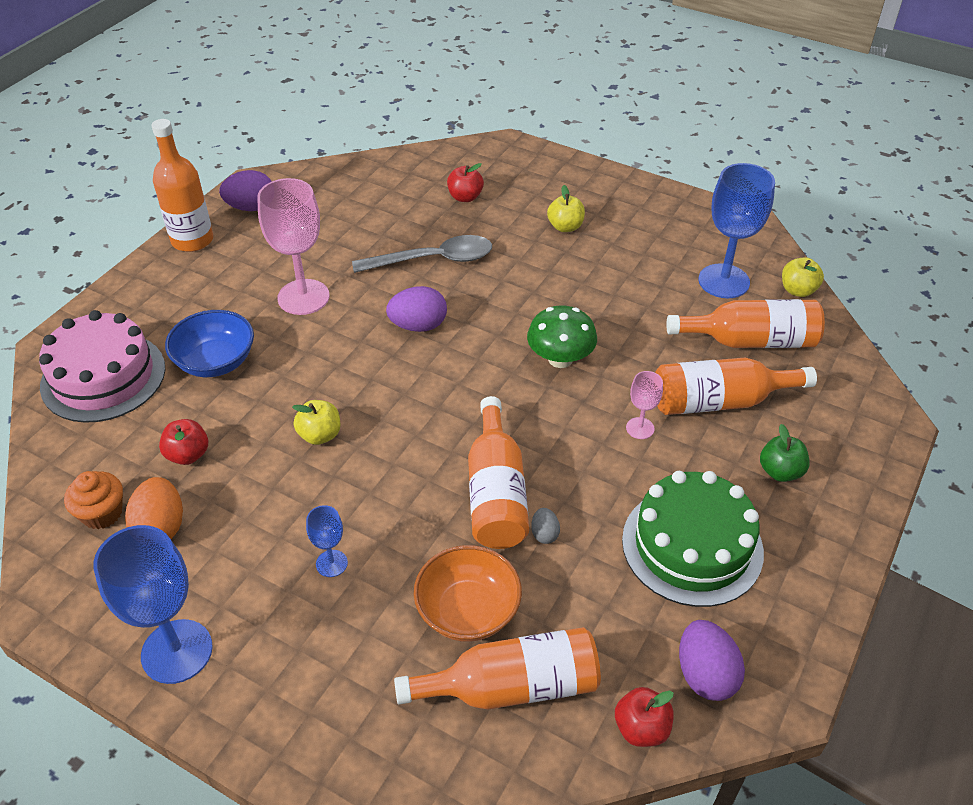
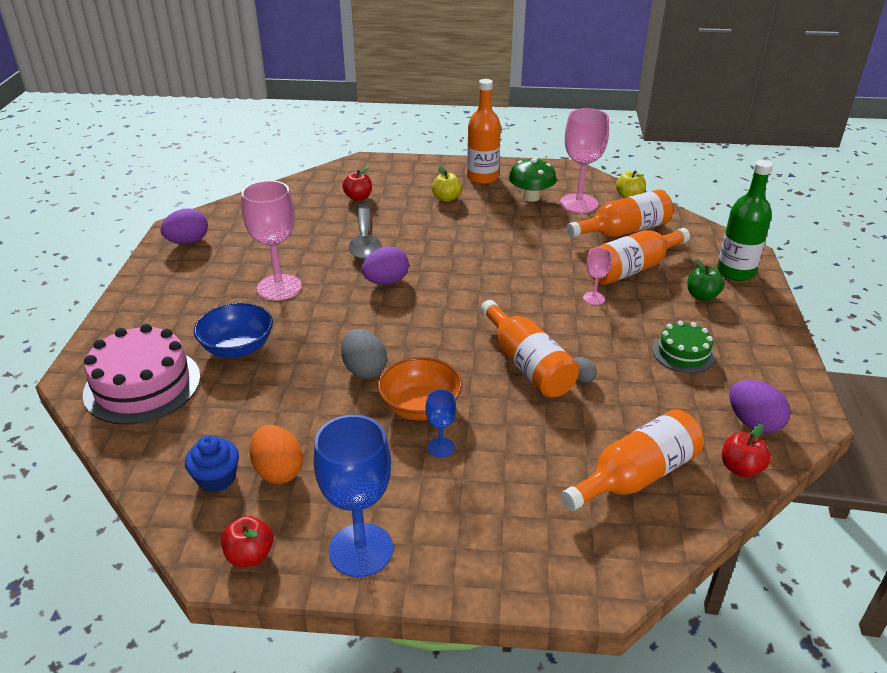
camera: 25 degrees left, 10 degrees down
orange cupcake [64,471,123,529] -> blue cupcake [185,435,239,493]
orange bottle [151,119,213,252] -> orange bottle moved to [467,79,501,184]
red apple [159,419,208,465] -> red apple moved to [221,516,274,567]
yellow apple [292,400,340,445] -> grey egg [341,329,387,379]
grey spoon [352,235,492,273] -> grey spoon turned 120 degrees clockwise [349,203,382,260]
orange bowl [414,545,522,642] -> orange bowl moved to [378,357,463,420]
green mushroom [527,305,597,368] -> green mushroom moved to [509,158,557,202]
green cake [622,471,764,607] -> green cake [653,321,715,373], size x0.56
blue goblet [699,163,775,298] -> pink goblet [560,108,609,213]
none -> green bottle [717,160,773,281]

